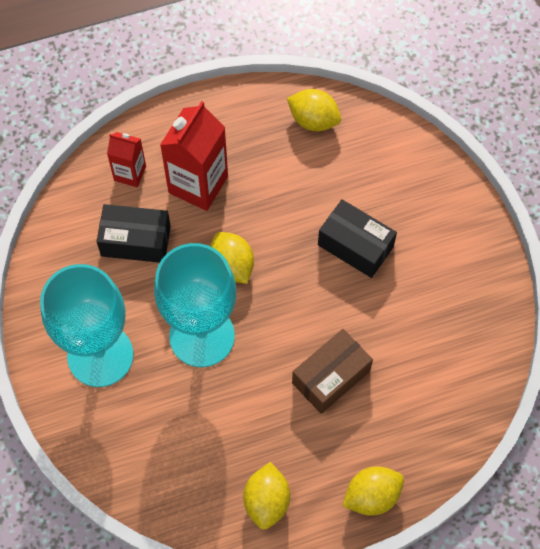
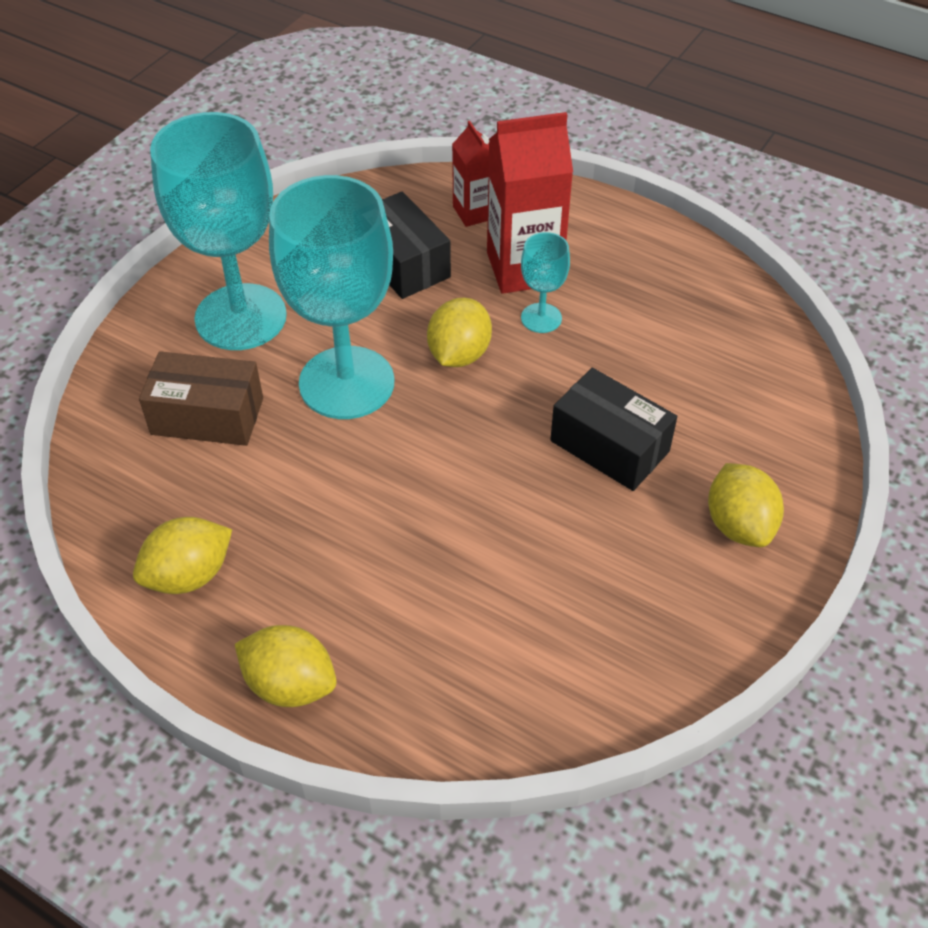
camera: 50 degrees right, 15 degrees down
yellow lemon [287,89,341,131] -> yellow lemon moved to [708,463,784,547]
brown box [292,329,373,414] -> brown box moved to [139,351,263,446]
black box [318,199,397,278] -> black box turned 45 degrees counterclockwise [550,368,677,491]
none -> turquoise goblet [521,232,570,333]

